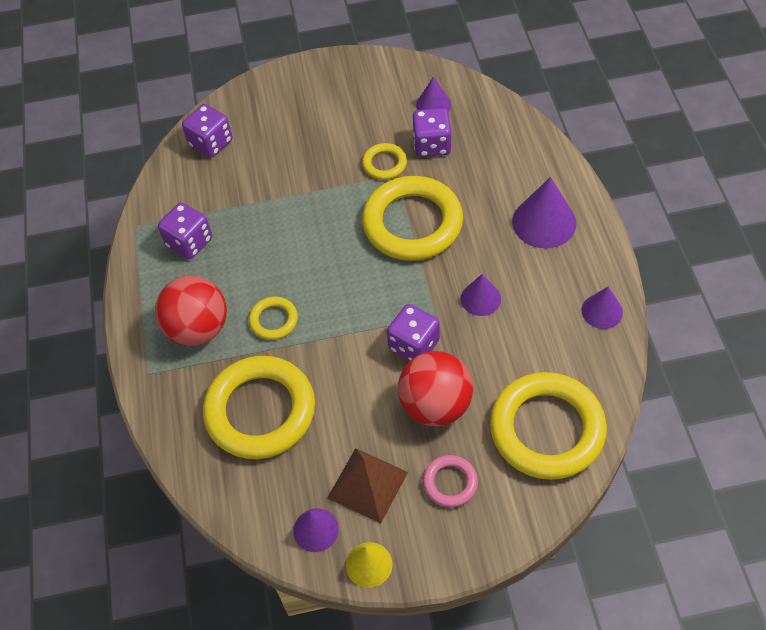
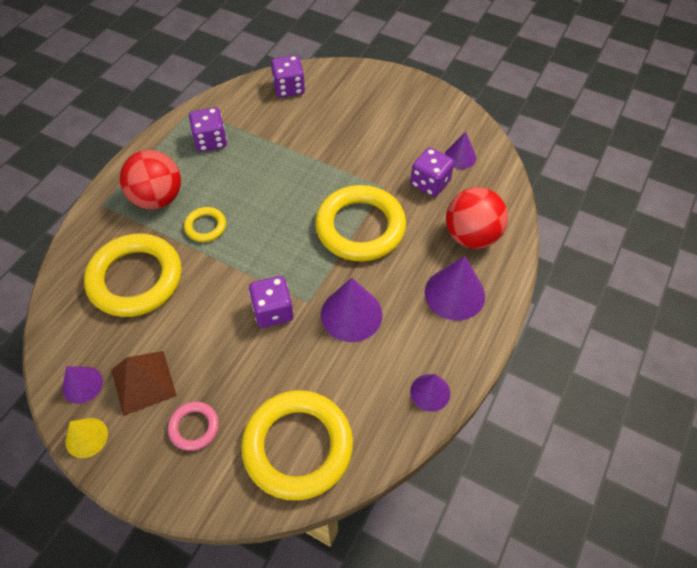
camera: 35 degrees right, 0 degrees up
yellow ring [362,143,407,180] -> none
red ball [398,351,473,426] -> red ball moved to [446,187,508,249]
purple cone [461,274,501,316] -> purple cone [321,278,383,342], size x1.65

